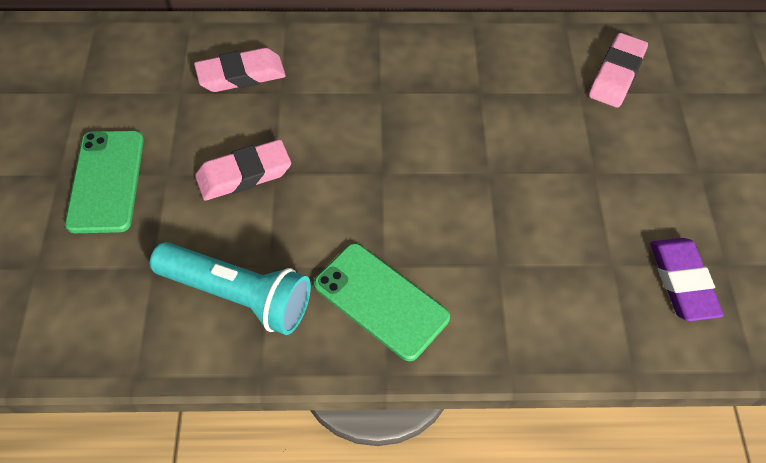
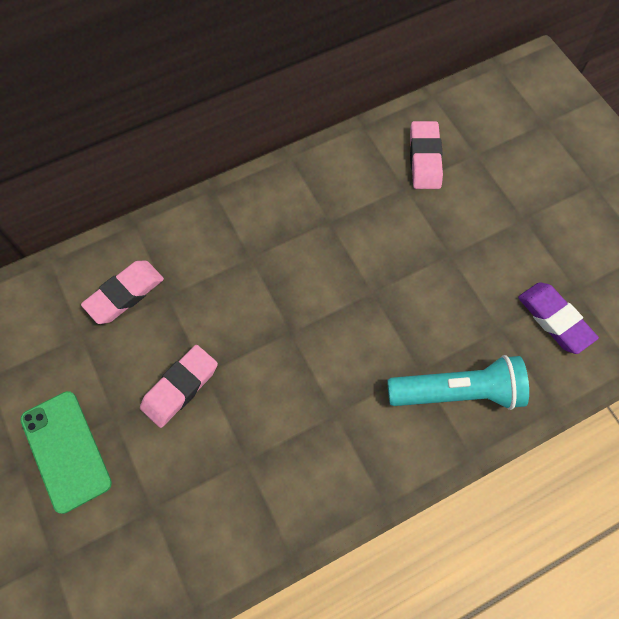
camera: 25 degrees left, 10 degrees up
turquoise flashlight [150,242,311,335] -> turquoise flashlight moved to [387,355,529,410]
green phone [314,243,450,361] -> none

